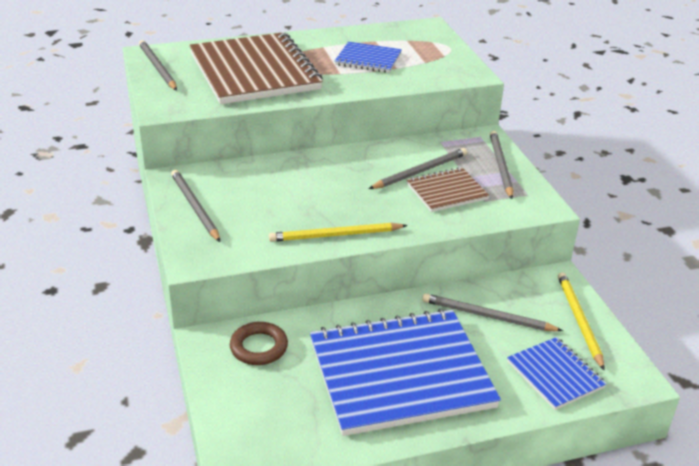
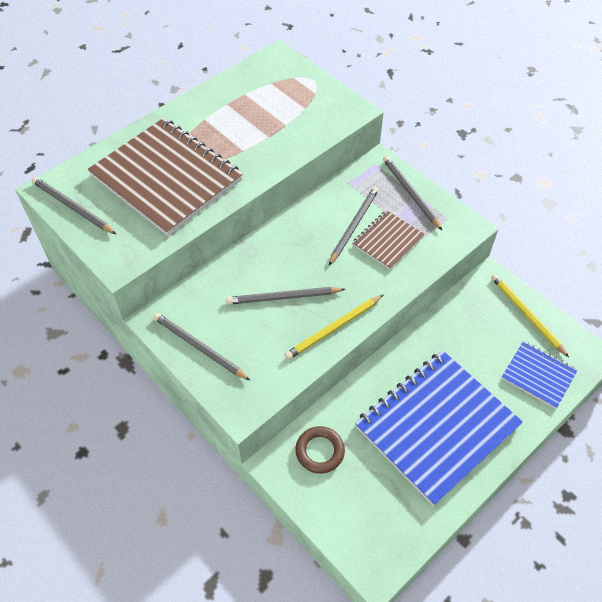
camera: 25 degrees left, 20 degrees up
blue notebook [335,42,402,73] -> none
grey pencil [422,293,563,331] -> grey pencil moved to [226,287,345,305]

